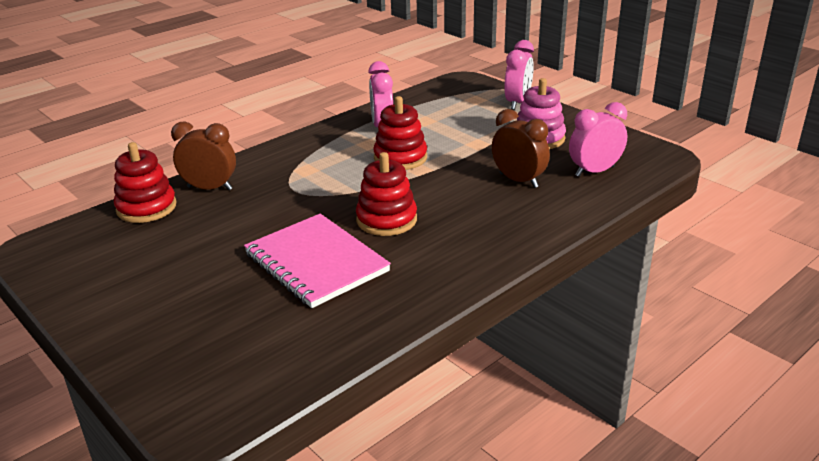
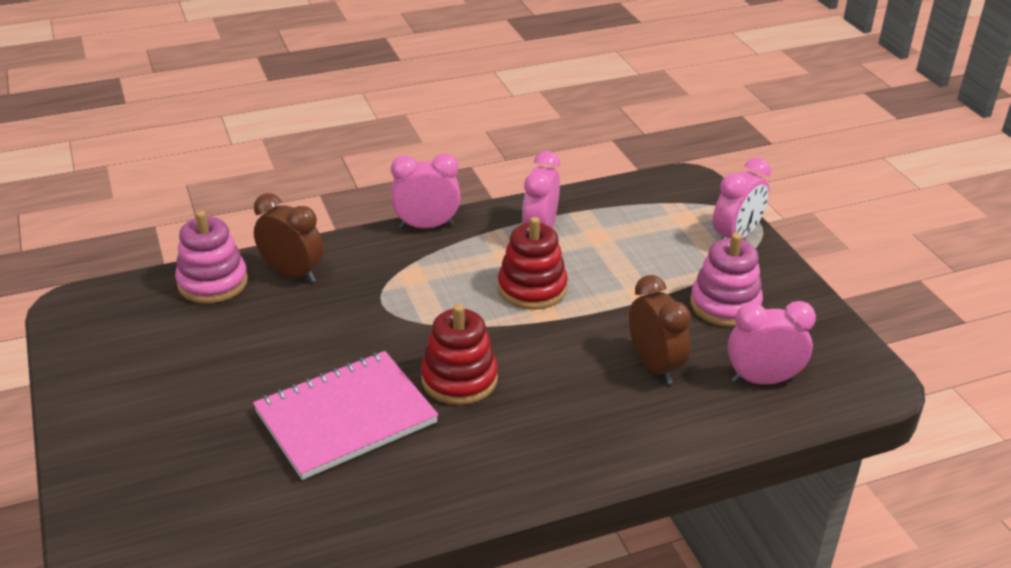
camera: 20 degrees right, 5 degrees up
red stacking toy [114,142,176,223] -> pink stacking toy [175,211,248,304]
pink notebook [244,214,391,308] -> pink notebook turned 75 degrees clockwise [253,351,439,480]
none -> pink clock [391,153,461,229]

